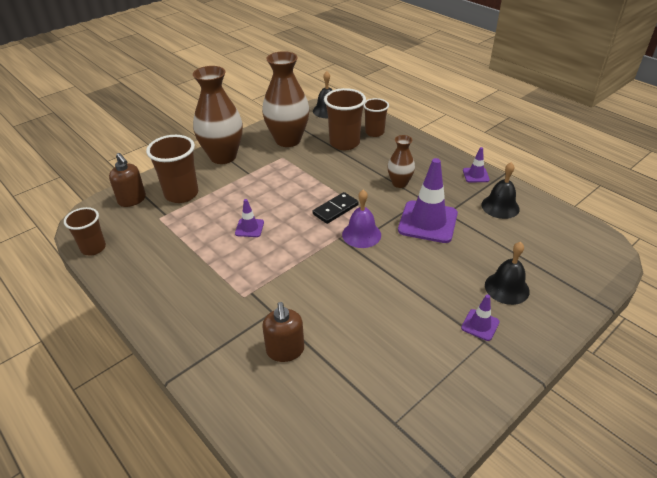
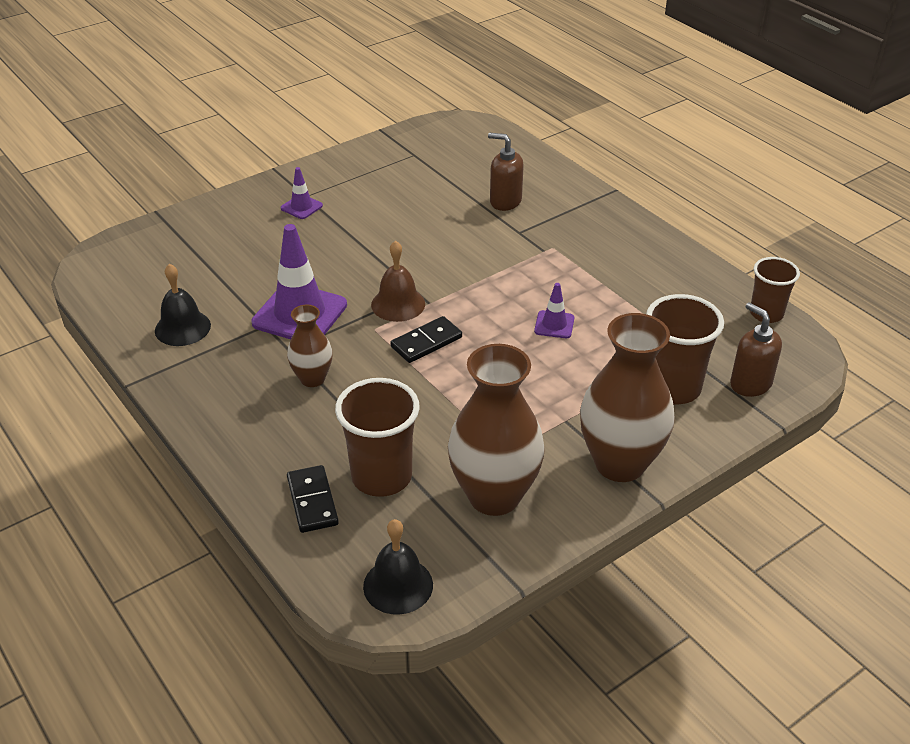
camera: 175 degrees left, 0 degrees up
brown soap dispenser [262,302,304,362] -> brown soap dispenser turned 60 degrees counterclockwise [488,133,524,211]
purple bell [342,190,381,248] -> brown bell [371,240,425,322]
brown cup [363,98,389,137] -> black domino [287,465,339,533]
purple traffic cone [463,147,490,182] -> none
black bell [485,242,530,305] -> none

